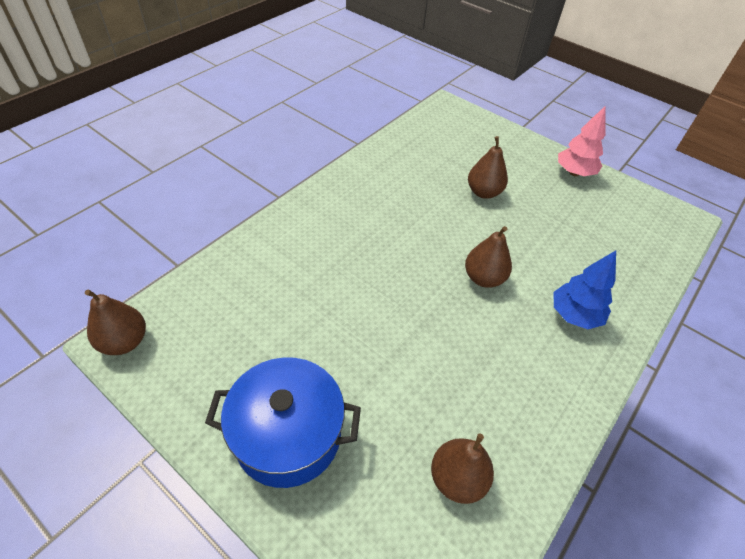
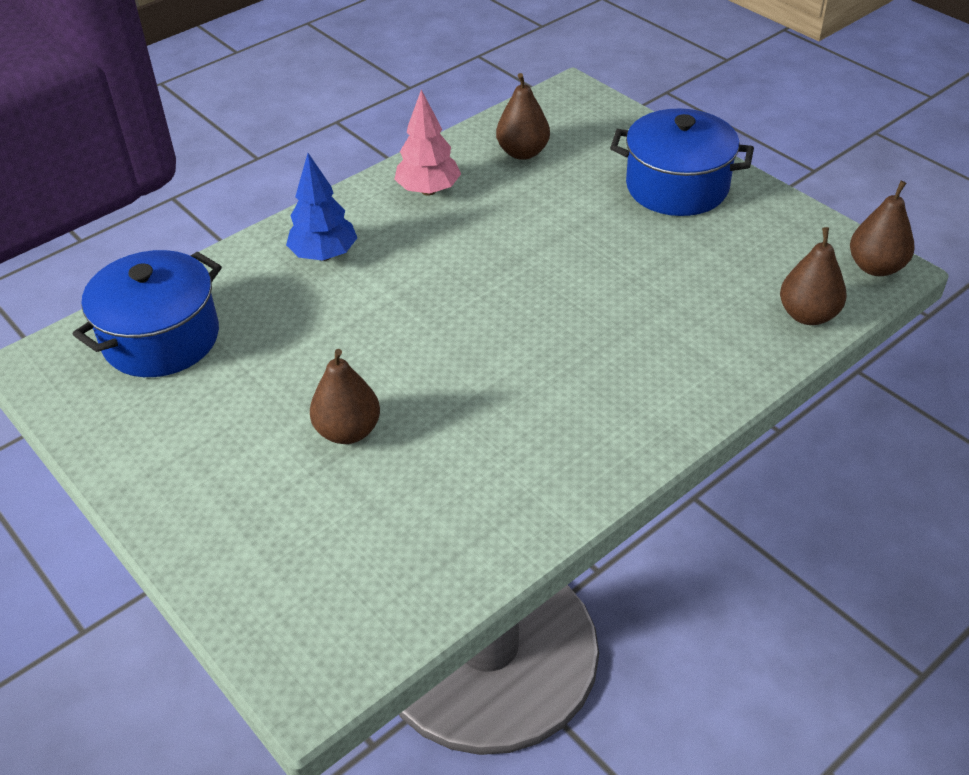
camera: 165 degrees left, 5 degrees down
brown pear [465,226,512,288] -> brown pear moved to [780,227,847,325]
pink tree [558,105,606,176] -> pink tree moved to [394,90,461,196]
none -> blue pot [73,250,222,377]

